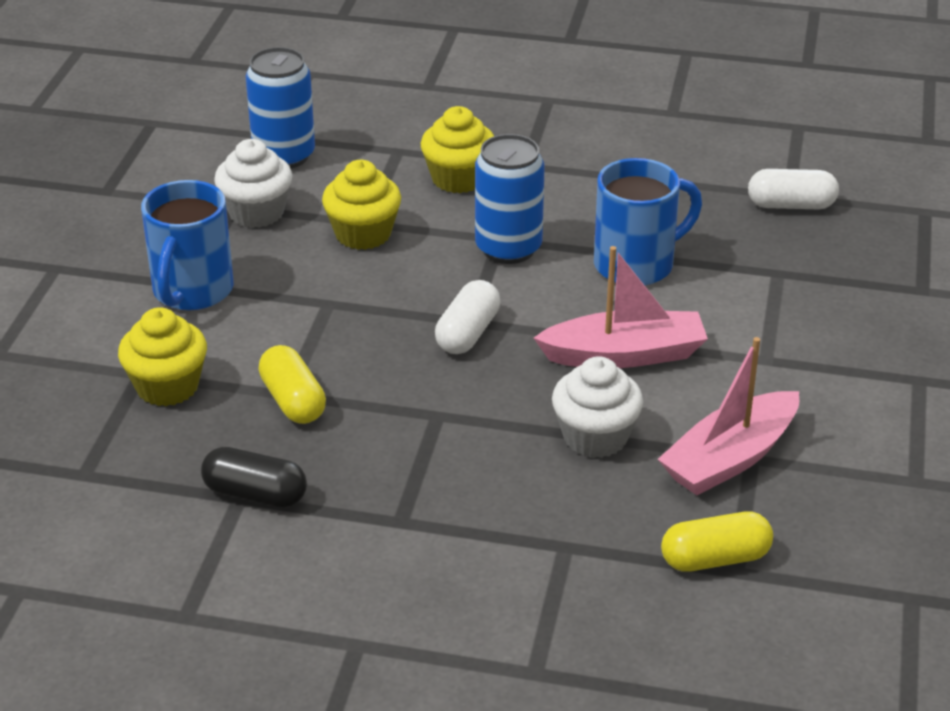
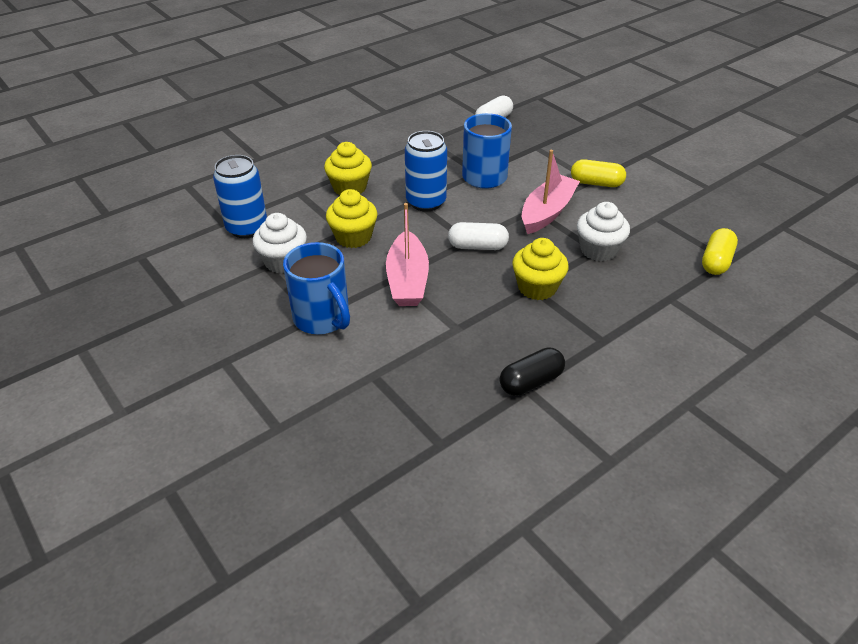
camera: 50 degrees left, 5 degrees up
yellow cupcake [118,307,207,406] -> yellow cupcake moved to [512,238,569,300]
yellow capsule [258,345,326,424] -> yellow capsule moved to [571,159,626,187]
white capsule [435,280,500,354] -> white capsule turned 60 degrees counterclockwise [448,222,509,250]
pink boat [658,337,799,495] -> pink boat moved to [386,203,429,306]

